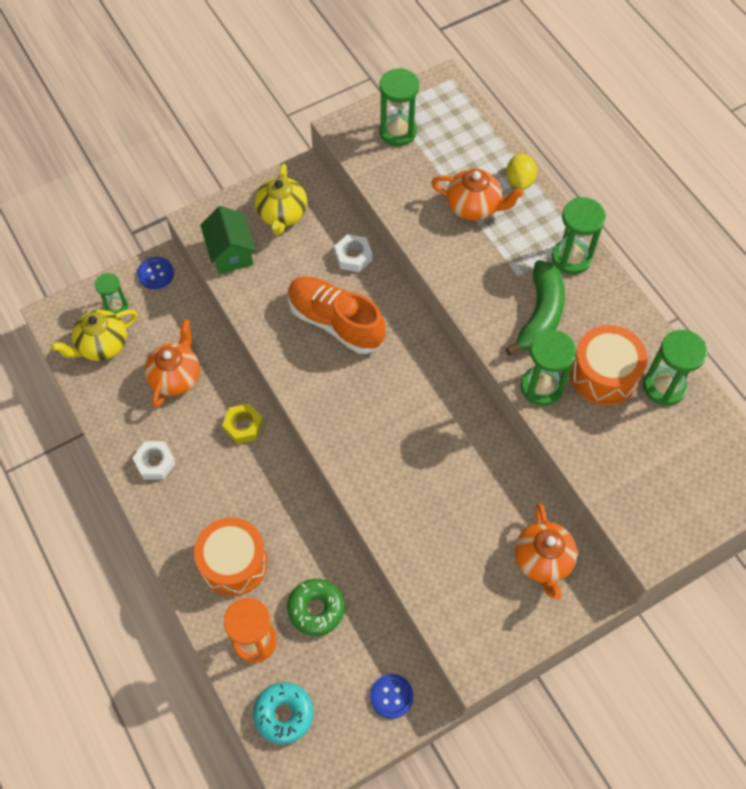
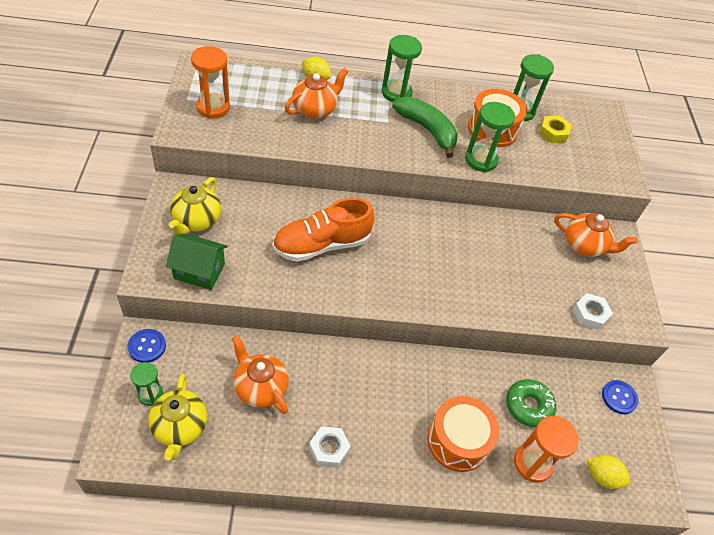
camera: 65 degrees left, 10 degrees down
yellow nut [222,403,263,444] -> yellow nut moved to [539,116,572,143]
turquoise donut [253,682,314,744] -> yellow lemon [587,455,631,489]
yellow teapot [255,164,307,235] -> yellow teapot turned 75 degrees clockwise [169,177,221,235]
white nut [334,234,372,272] -> white nut moved to [572,293,613,330]
green hourglass [379,68,419,146] -> orange hourglass [191,46,230,118]

